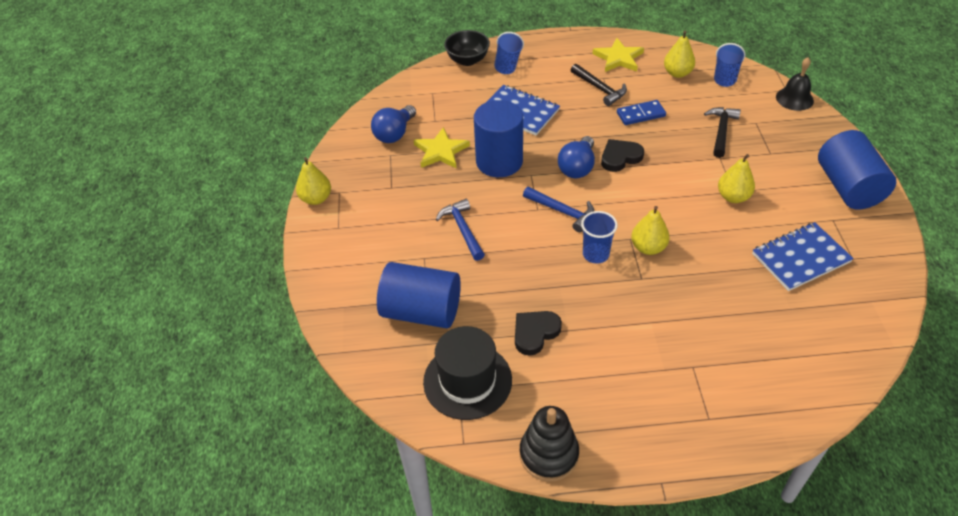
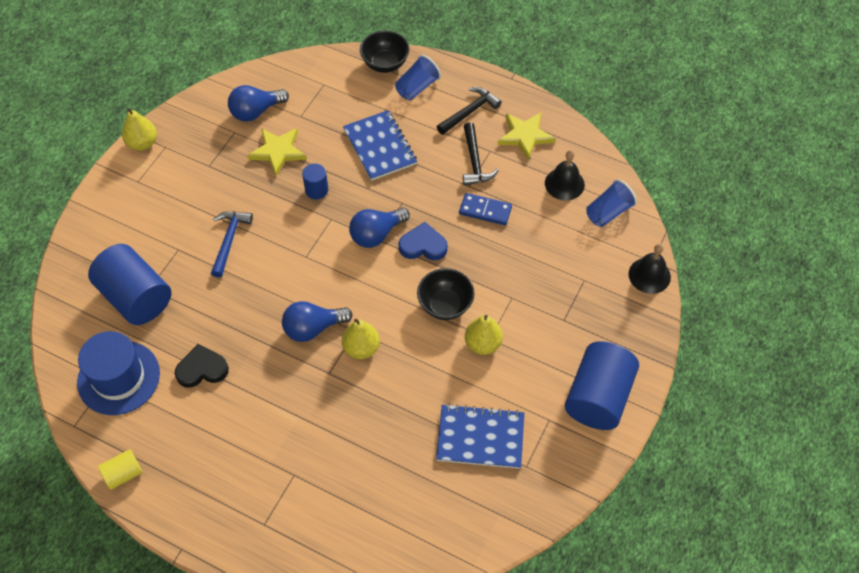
camera: 30 degrees right, 10 degrees up
black hat [423,326,512,420] -> blue hat [77,331,160,415]
blue cylinder [474,100,523,177] -> blue cylinder [302,163,328,200], size x0.48
black stacking toy [520,406,579,482] -> yellow cylinder [98,449,142,490]
blue hammer [523,187,594,232] -> none
blue cup [581,211,618,264] -> blue light bulb [282,301,353,342]
black heart [601,139,644,172] -> blue heart [399,222,448,260]
yellow pear [664,31,695,78] -> black bell [545,150,585,200]
black hammer [704,107,741,158] -> black hammer moved to [437,87,502,135]
none -> black bowl [417,268,475,320]

